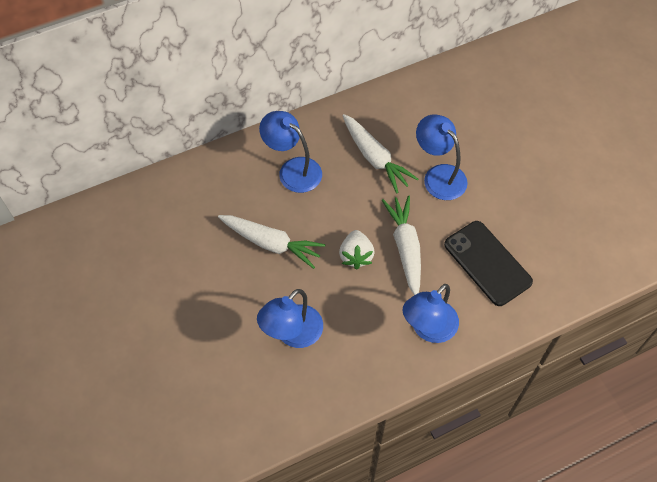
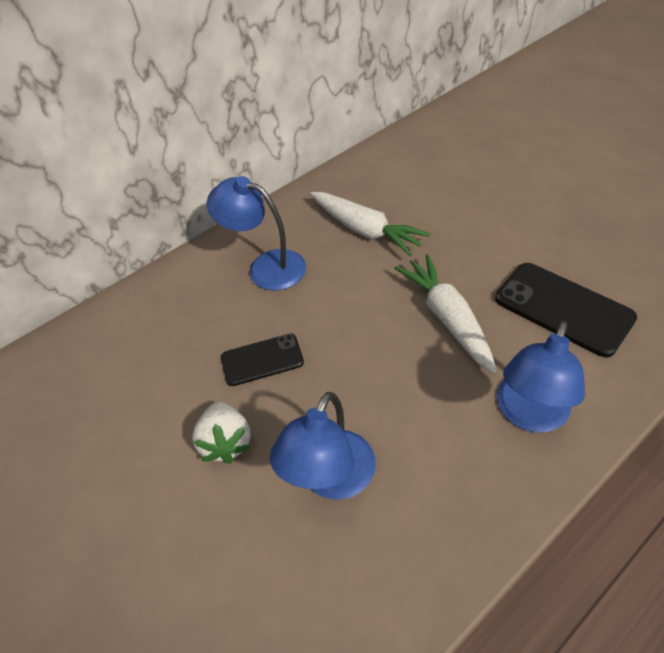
camera: 10 degrees left, 10 degrees down
white carrot [218,215,326,269] -> black phone [221,334,304,386]
white strawberry [339,230,375,269] -> white strawberry moved to [192,402,251,464]
blue lamp [416,114,468,200] -> none

